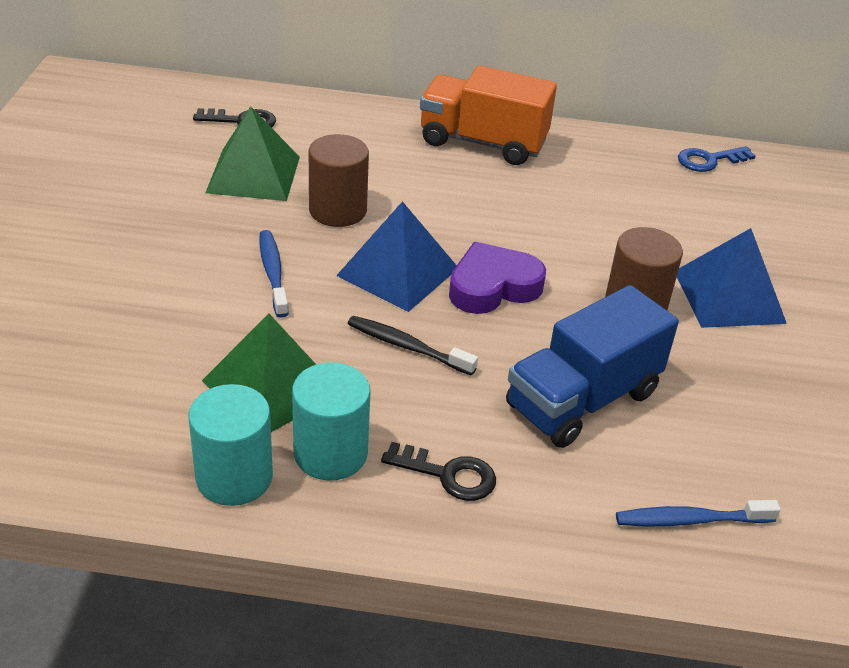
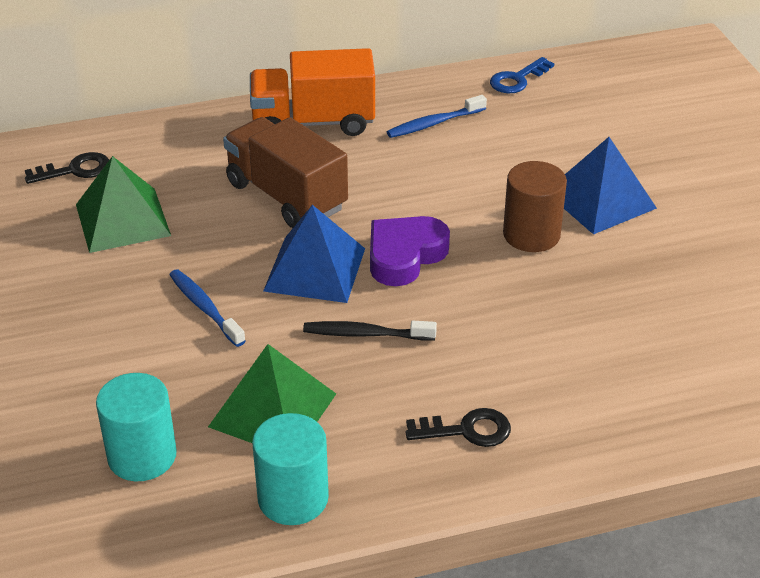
camera: 20 degrees left, 0 degrees up
turquoise cylinder [292,362,370,480] -> turquoise cylinder moved to [96,373,177,481]
brown cylinder [309,134,369,227] -> none
blue truck [506,285,679,448] -> none
blue toothbrush [616,500,781,526] -> blue toothbrush moved to [387,95,487,138]
none -> brown truck [223,117,348,228]

